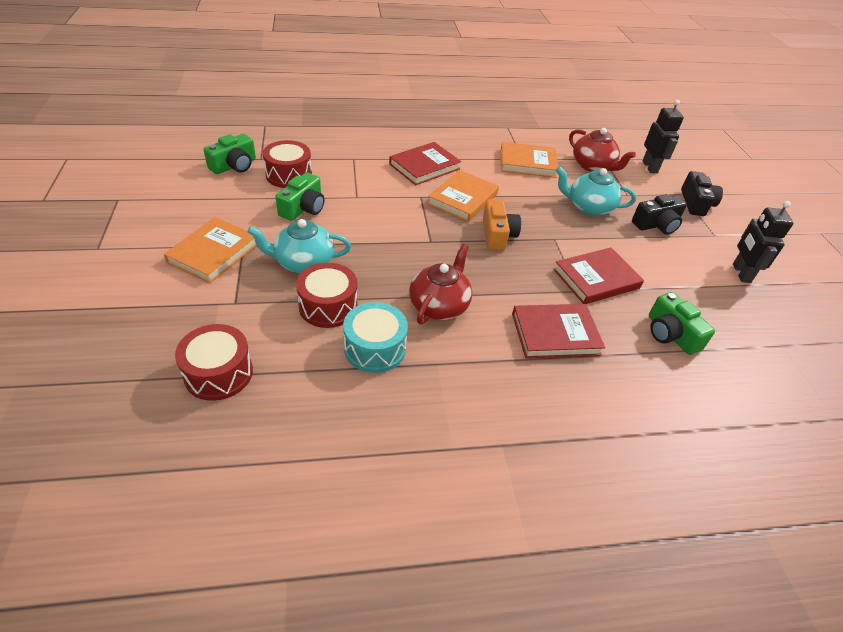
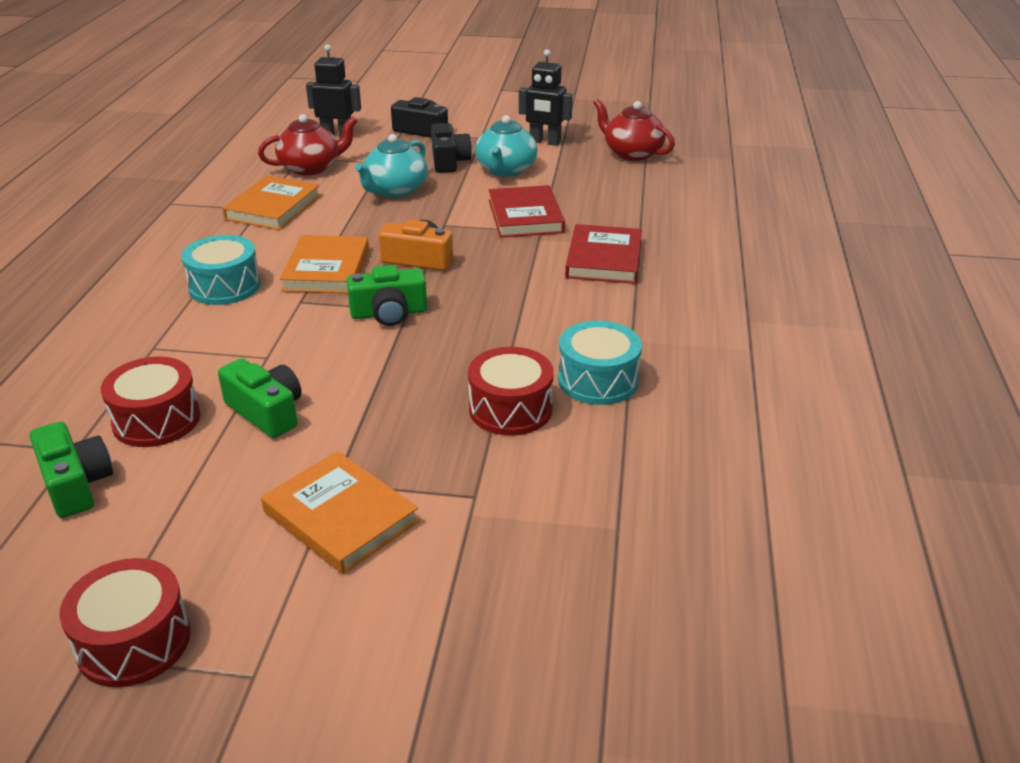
camera: 70 degrees left, 10 degrees down
red drum [175,324,253,401] -> red drum moved to [60,558,191,687]
turquoise teapot [247,219,351,273] -> turquoise teapot moved to [475,115,538,177]
red book [389,142,461,185] -> turquoise drum [181,235,261,305]
red teapot [409,244,472,324] -> red teapot moved to [594,99,675,161]
orange book [427,170,499,222] -> orange book turned 45 degrees clockwise [280,235,369,293]
green camera [649,292,715,355] -> green camera moved to [347,265,427,326]

